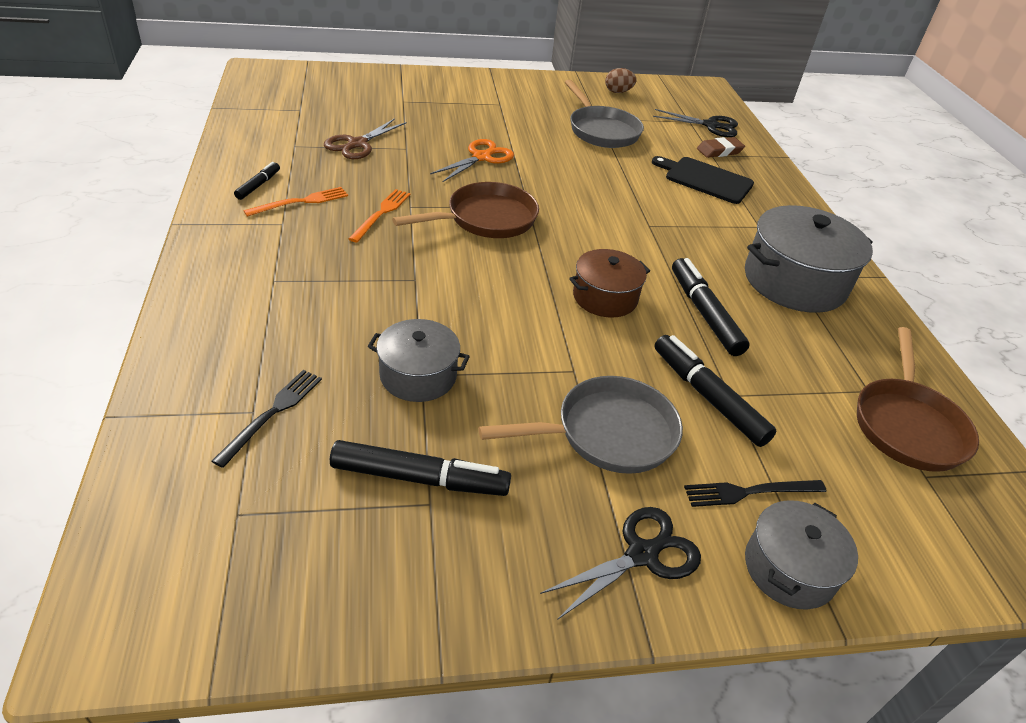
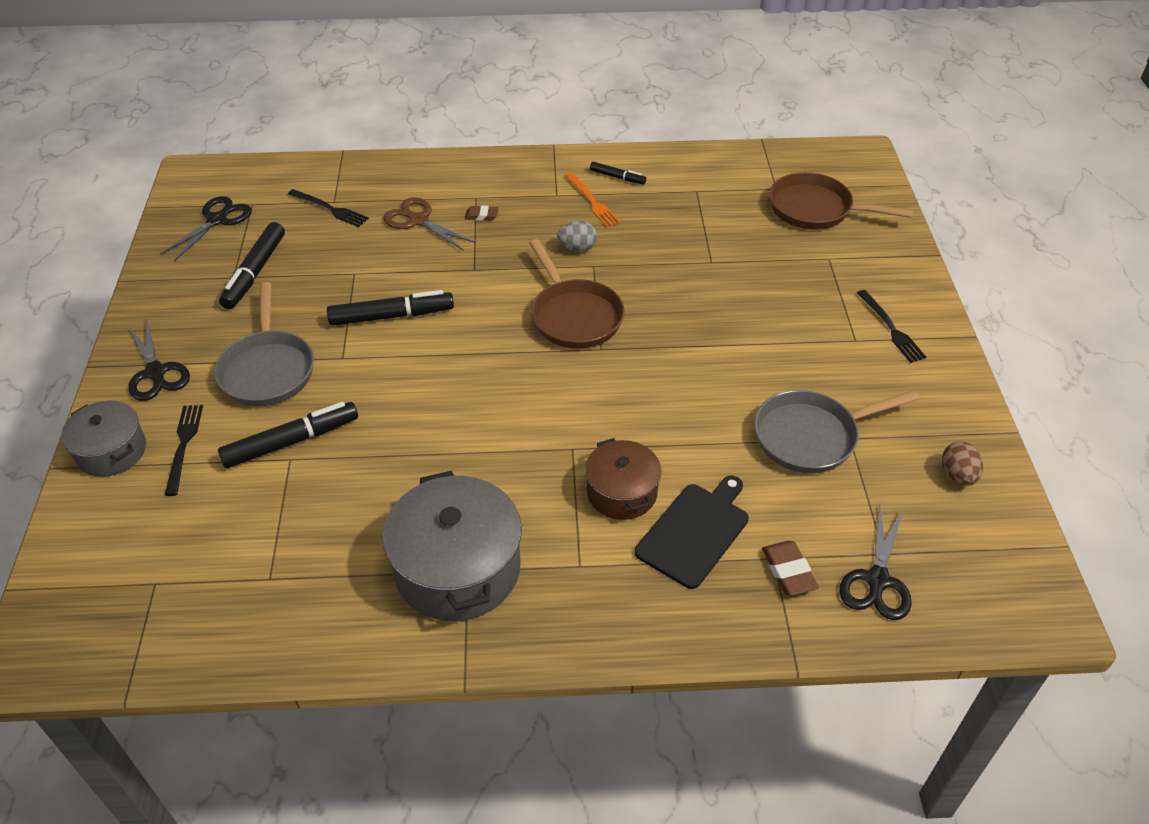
camera: 100 degrees right, 5 degrees up
brown scissors [324,118,407,159] -> brown scissors moved to [383,197,476,251]
orange fork [348,189,410,242] -> grey egg [557,221,598,251]
grey pot [368,319,470,402] -> none
orange scissors [430,139,514,182] -> none
brown pot [569,249,650,318] -> brown pot moved to [585,438,661,520]
black marker [672,258,750,356] -> black marker moved to [327,290,454,326]
brown pan [857,327,979,472] -> brown pan moved to [769,172,913,230]
none -> black scissors [160,196,252,261]
none -> brown eraser [465,205,499,221]
none -> black fork [857,290,926,363]

